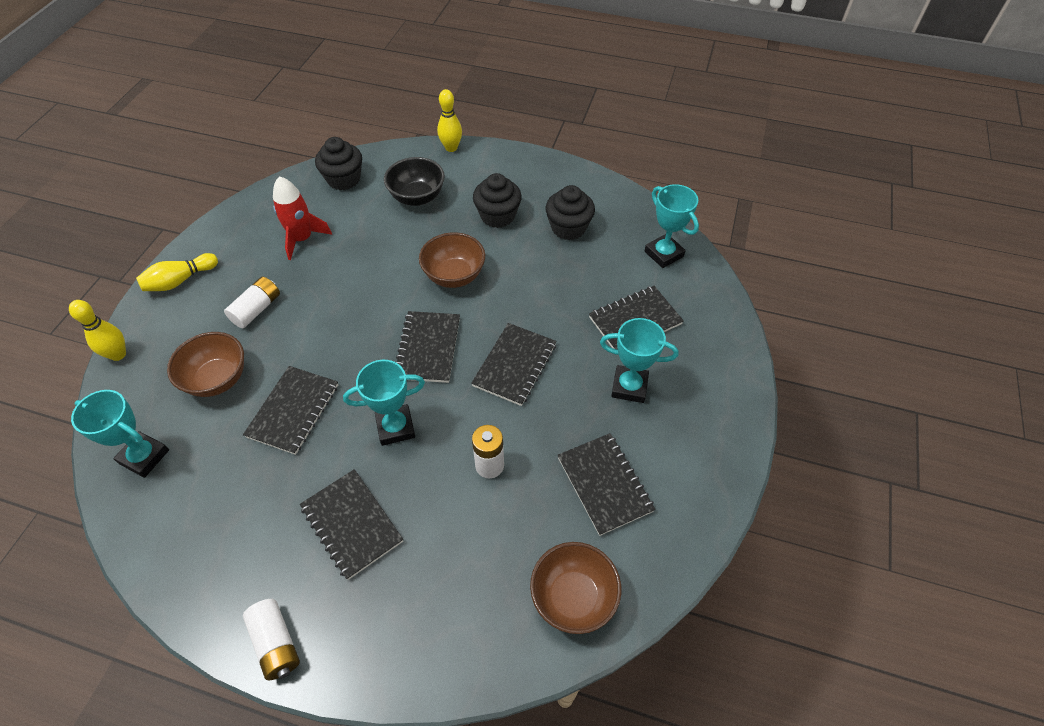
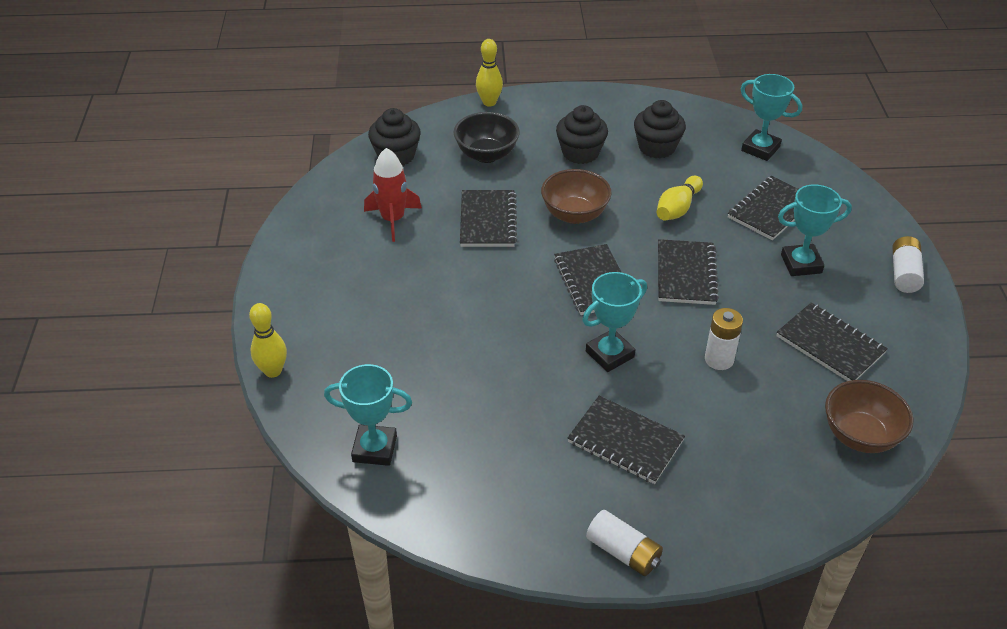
camera: 20 degrees left, 10 degrees down
yellow bowling pin [136,253,218,291] -> yellow bowling pin moved to [657,176,703,221]
brown bowl [167,332,244,397] -> none
white battery [224,277,280,328] -> white battery moved to [892,236,924,293]
black notebook [243,366,338,455] -> black notebook moved to [460,190,517,247]

